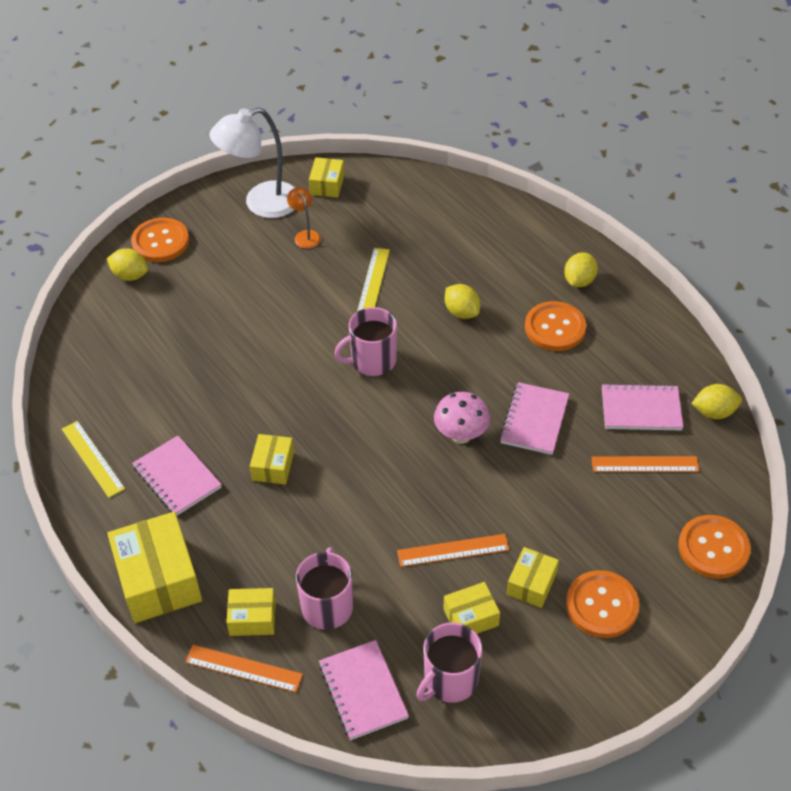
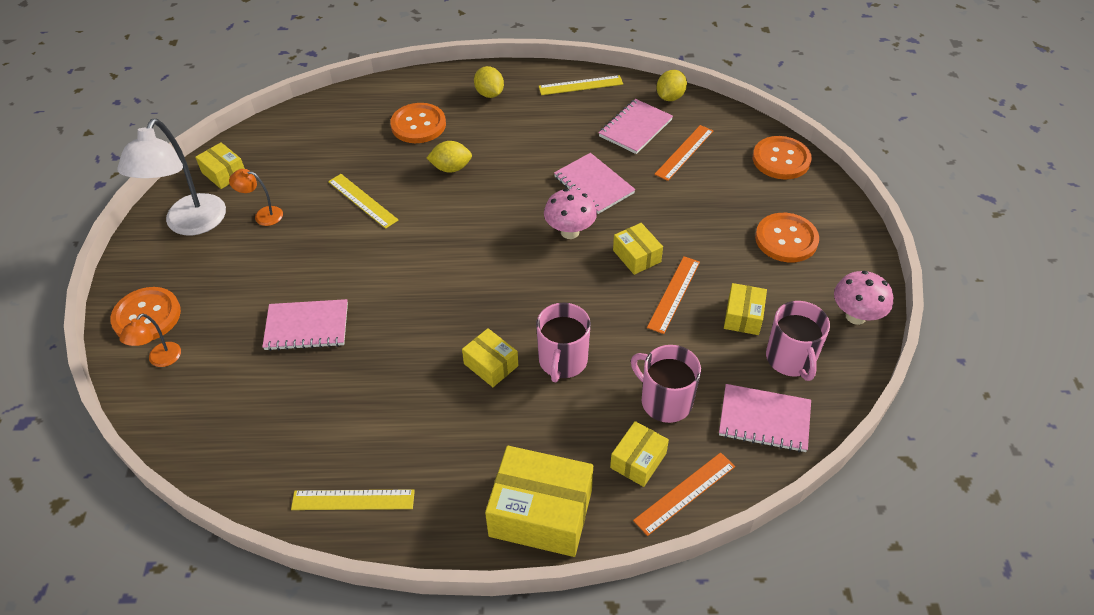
camera: 55 degrees left, 0 degrees up
yellow lemon [107,248,148,281] -> orange lamp [119,313,181,367]
pink notebook [132,436,222,516] -> pink notebook moved to [262,299,348,351]
pink mug [334,307,397,376] -> pink mug moved to [536,303,591,382]
yellow box [507,547,559,608] -> yellow box moved to [613,223,663,275]
orange button [525,301,586,351] -> orange button moved to [390,103,446,143]
none -> yellow ruler [539,75,623,95]
none -> pink mushroom [834,271,893,325]

